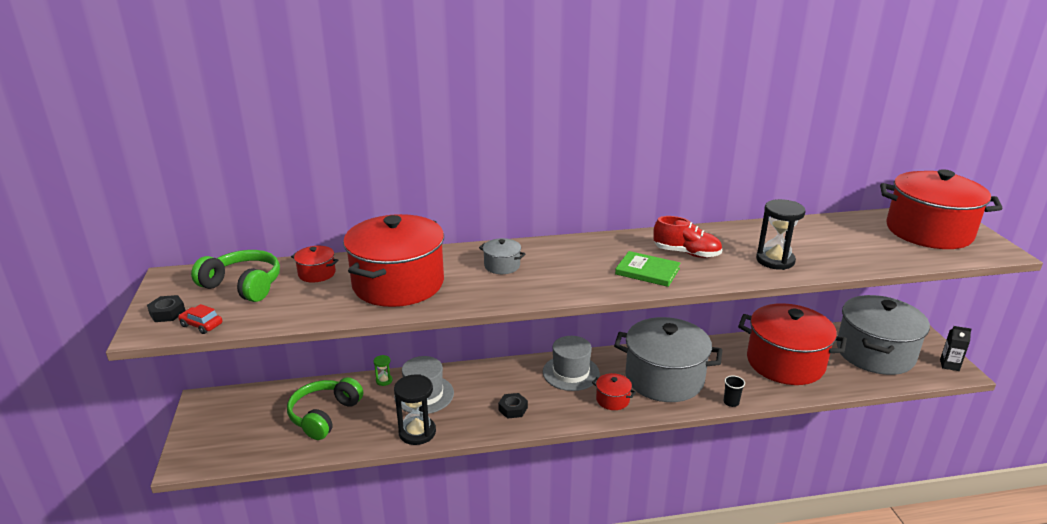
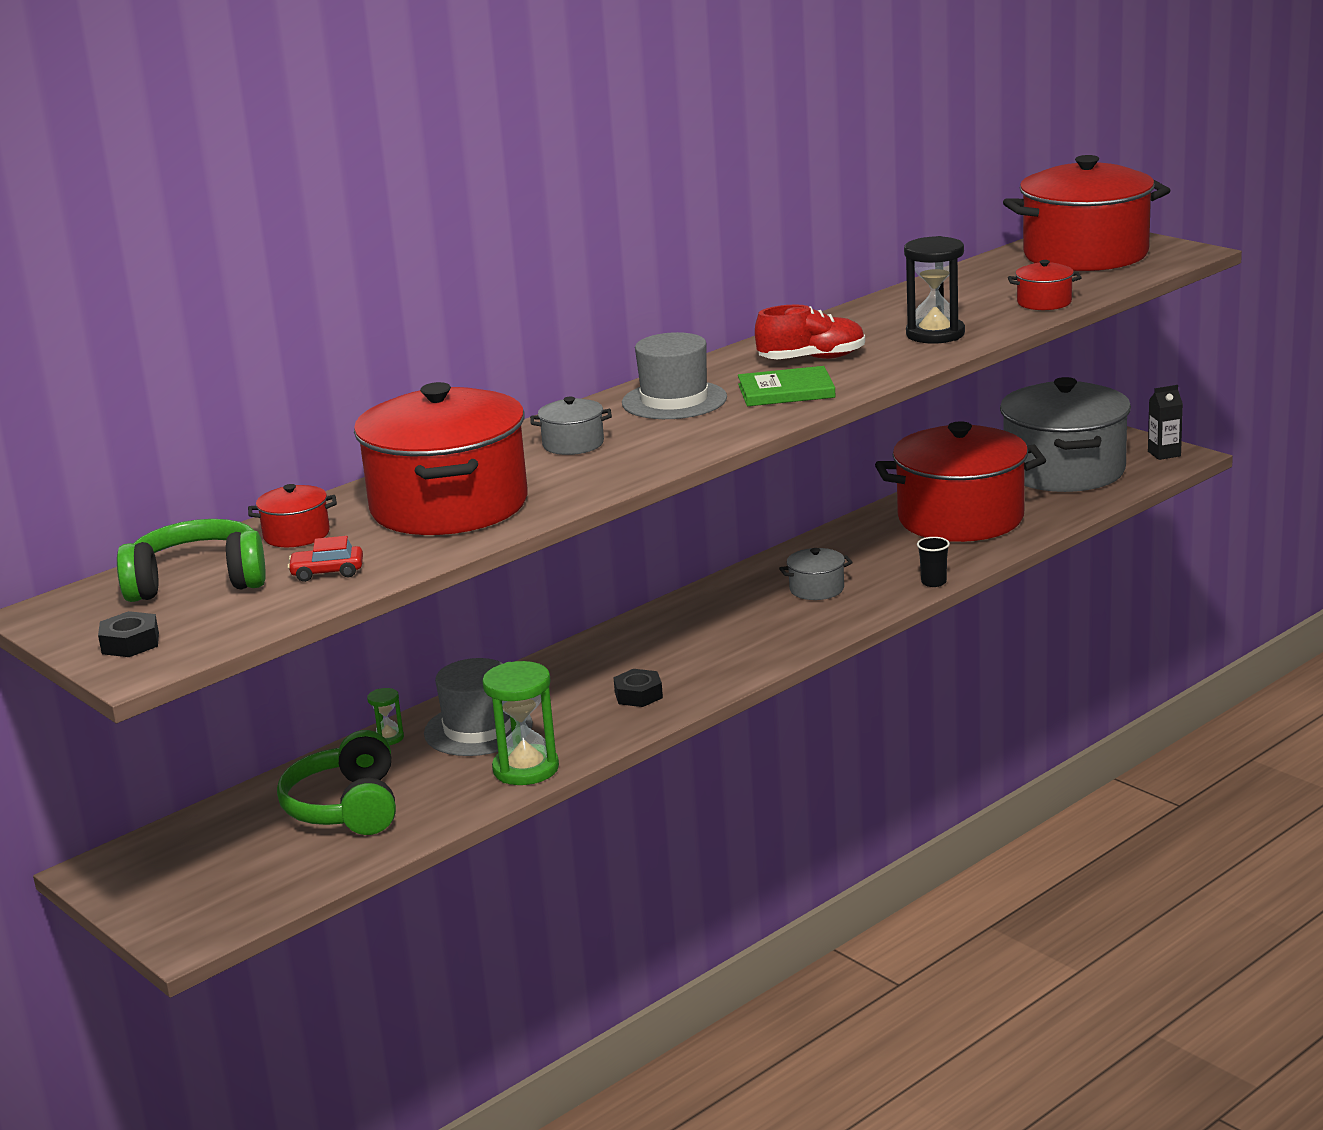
camera: 30 degrees left, 5 degrees down
red car [178,304,222,334] -> red car moved to [287,536,363,582]
black hourglass [394,374,436,445] -> green hourglass [482,661,559,785]
grey hat [543,336,600,391] -> grey hat moved to [622,332,727,419]
red pot [592,373,636,410] -> red pot moved to [1008,260,1082,310]
grey pot [614,317,722,402] -> grey pot [779,548,853,600], size x0.41

